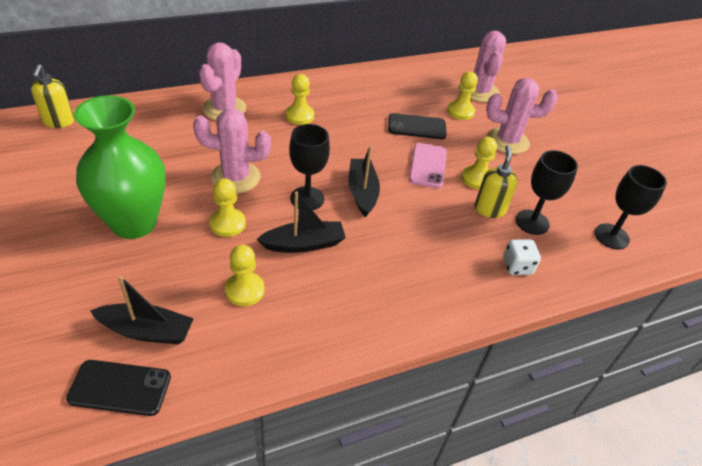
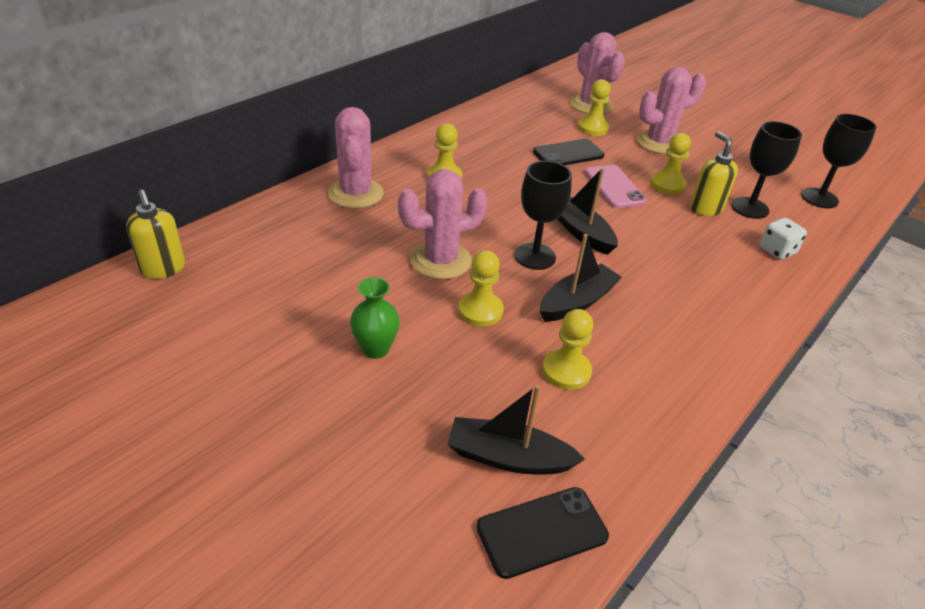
camera: 25 degrees left, 5 degrees down
green vase [74,95,166,239] -> green vase [350,277,400,359], size x0.45
black boat [90,275,194,344] -> black boat turned 150 degrees counterclockwise [447,385,585,474]

